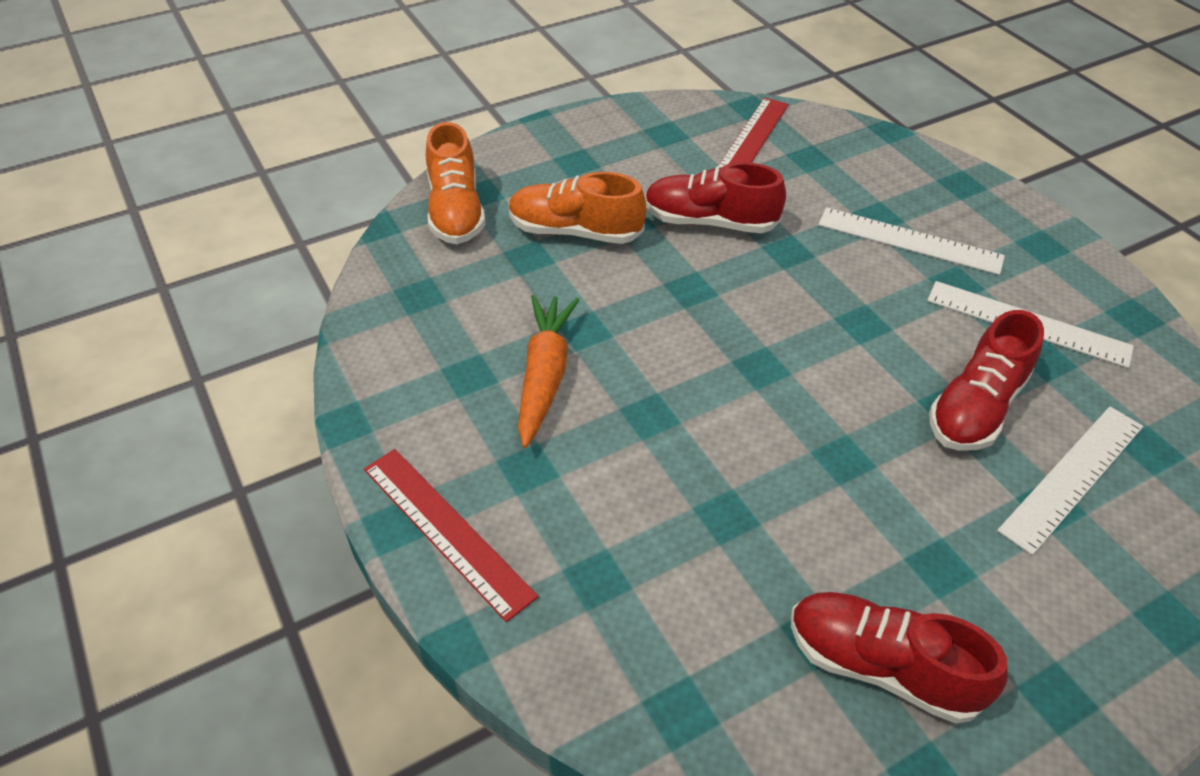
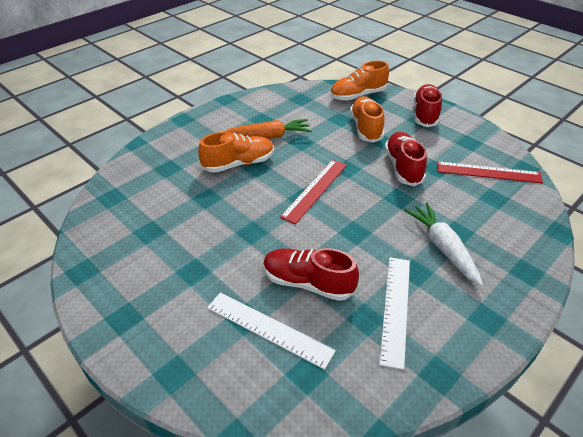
camera: 75 degrees right, 5 degrees down
red ruler [364,449,539,622] -> red ruler moved to [280,160,347,224]
red shoe [791,592,1008,724] -> red shoe moved to [413,84,442,127]
white ruler [818,207,1005,275] -> white carrot [404,203,483,287]
none -> orange shoe [198,132,274,173]

